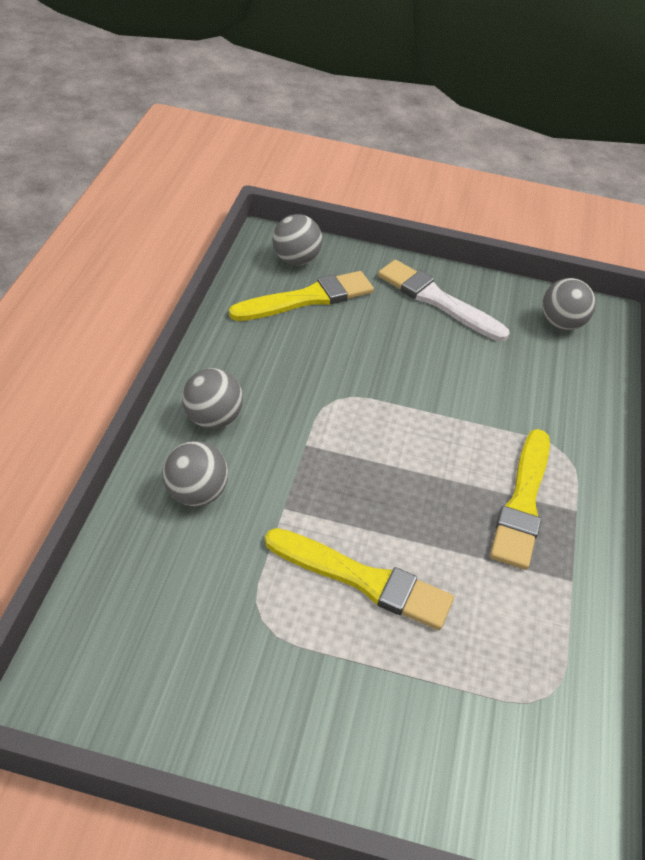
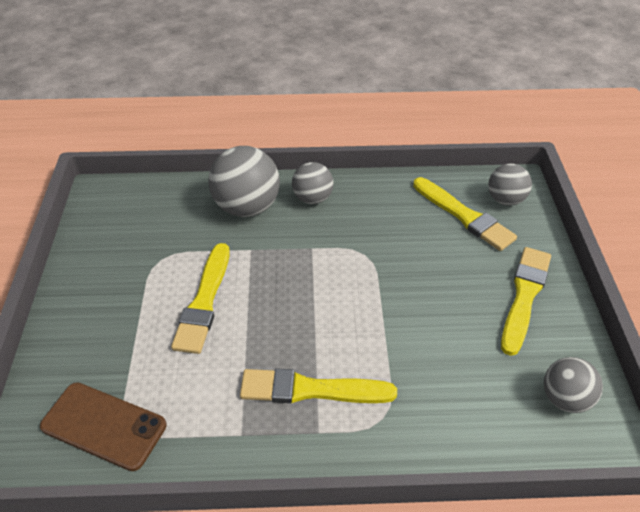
camera: 80 degrees right, 0 degrees up
grey ball [162,441,228,506] -> grey ball [208,146,280,217], size x1.64
white brush [378,260,510,342] -> yellow brush [501,247,551,356]
none -> brown phone [40,382,167,471]

